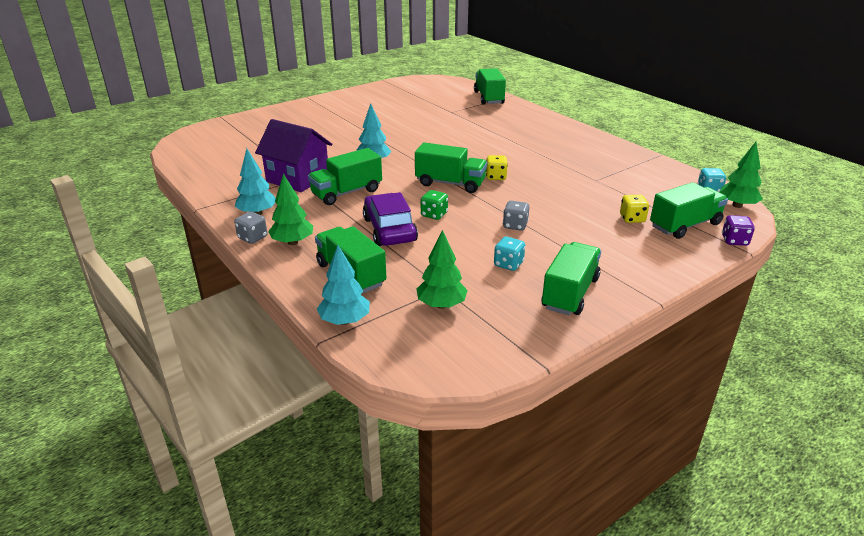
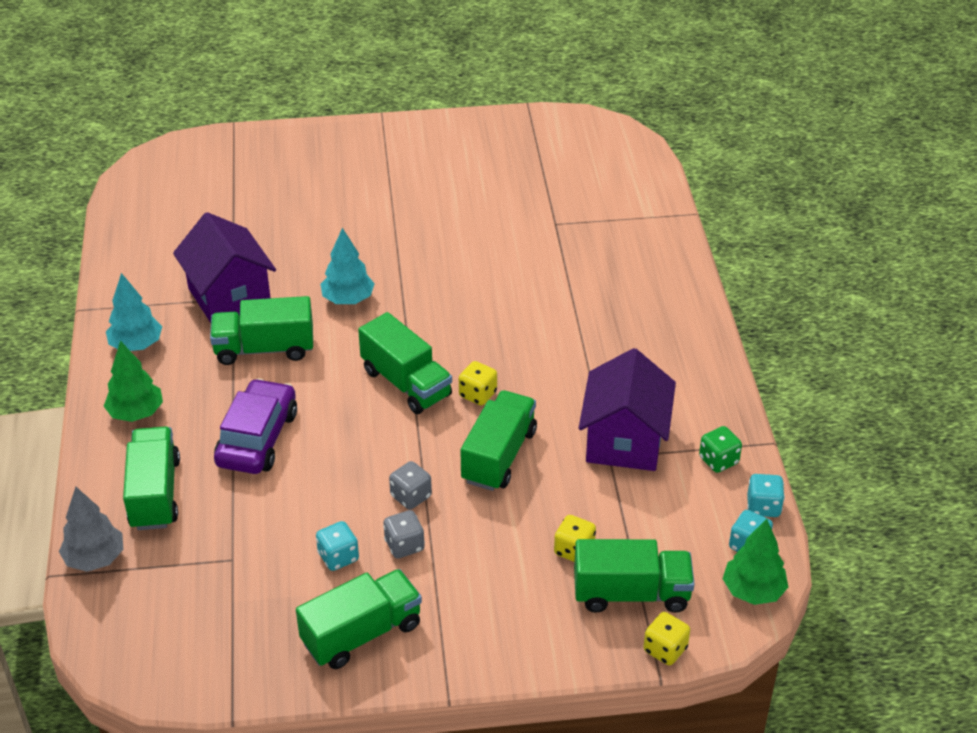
camera: 30 degrees right, 10 degrees up
grey dice [235,212,267,244] -> grey dice moved to [383,510,425,559]
turquoise tree [317,245,370,325] -> grey tree [59,487,123,572]
green tree [416,230,468,309] -> none
green dice [421,190,448,220] -> green dice moved to [699,426,742,473]
green truck [474,68,506,105] -> green truck moved to [461,390,537,491]
purple dice [722,215,755,246] -> yellow dice [643,612,690,665]
none -> purple house [579,348,676,471]
none -> turquoise dice [747,474,785,517]

